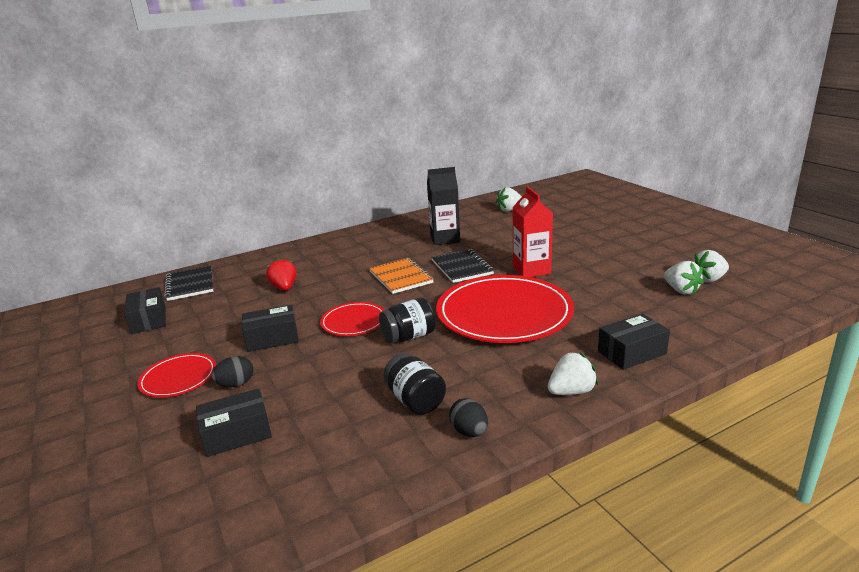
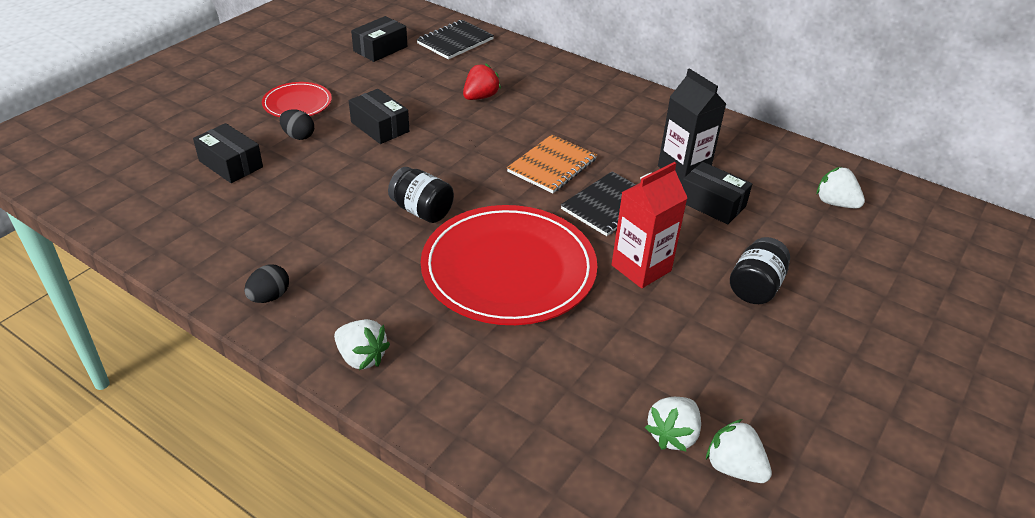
camera: 60 degrees right, 15 degrees up
red plate [320,302,385,336] -> none
black jar [384,353,446,415] -> black jar moved to [730,237,790,304]
black box [598,314,670,370] -> black box moved to [682,162,752,224]

